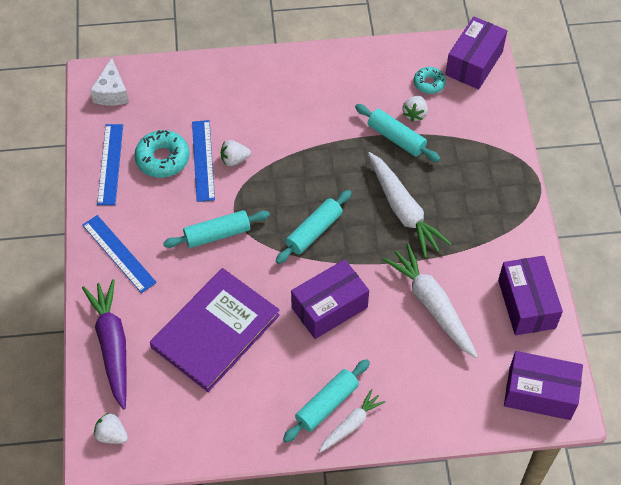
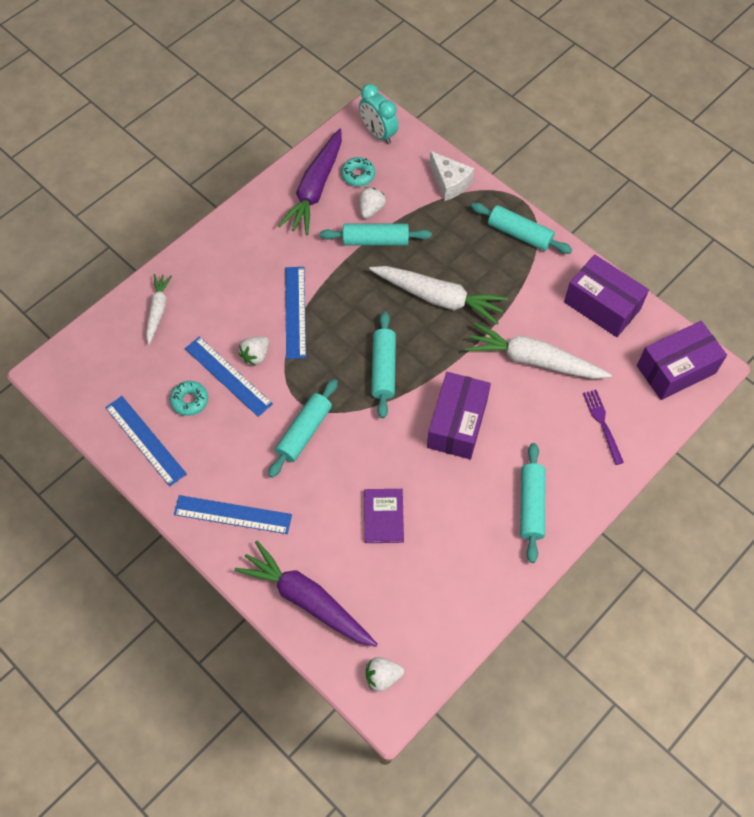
camera: 40 degrees left, 5 degrees up
white cheese [90,58,129,105] -> white cheese moved to [429,151,474,201]
turquoise donut [134,130,190,178] -> turquoise donut [170,381,208,416], size x0.61
purple book [150,268,280,392] -> purple book [364,489,404,543], size x0.46
white carrot [319,389,385,453] -> white carrot moved to [146,274,172,344]
white strawberry [403,95,428,122] -> white strawberry turned 135 degrees counterclockwise [360,187,386,219]
purple box [445,16,507,89] -> turquoise clock [359,84,398,144]
none -> purple carrot [278,129,342,235]
none -> blue ruler [285,267,306,359]
none -> turquoise rolling pin [471,203,572,254]
none -> purple fork [583,390,624,465]

